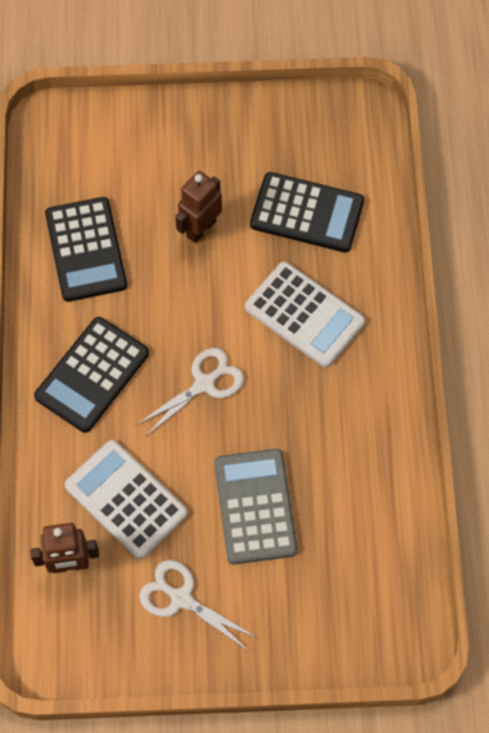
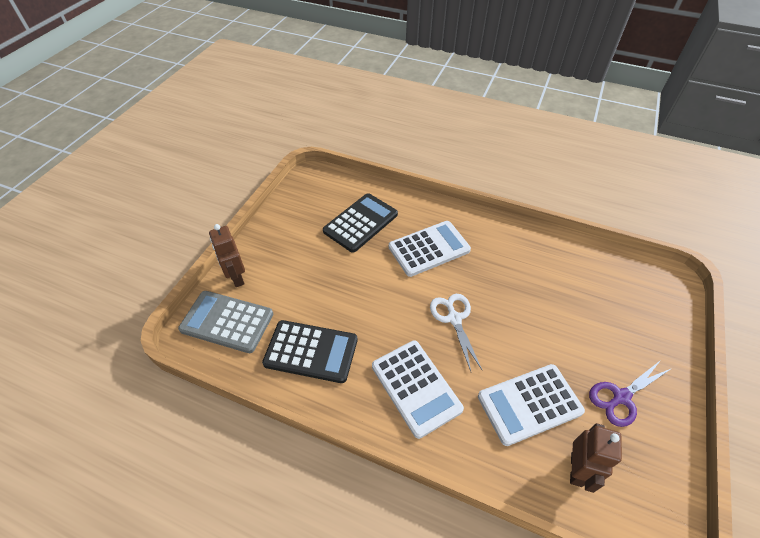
camera: 65 degrees left, 15 degrees down
black calculator [34,317,149,433] -> white calculator [372,340,464,439]
white scissors [139,560,257,650] -> purple scissors [589,360,672,427]
brown robot [175,171,222,243] -> brown robot moved to [209,224,245,287]
grey calculator [214,449,297,565] -> grey calculator moved to [178,291,273,353]

